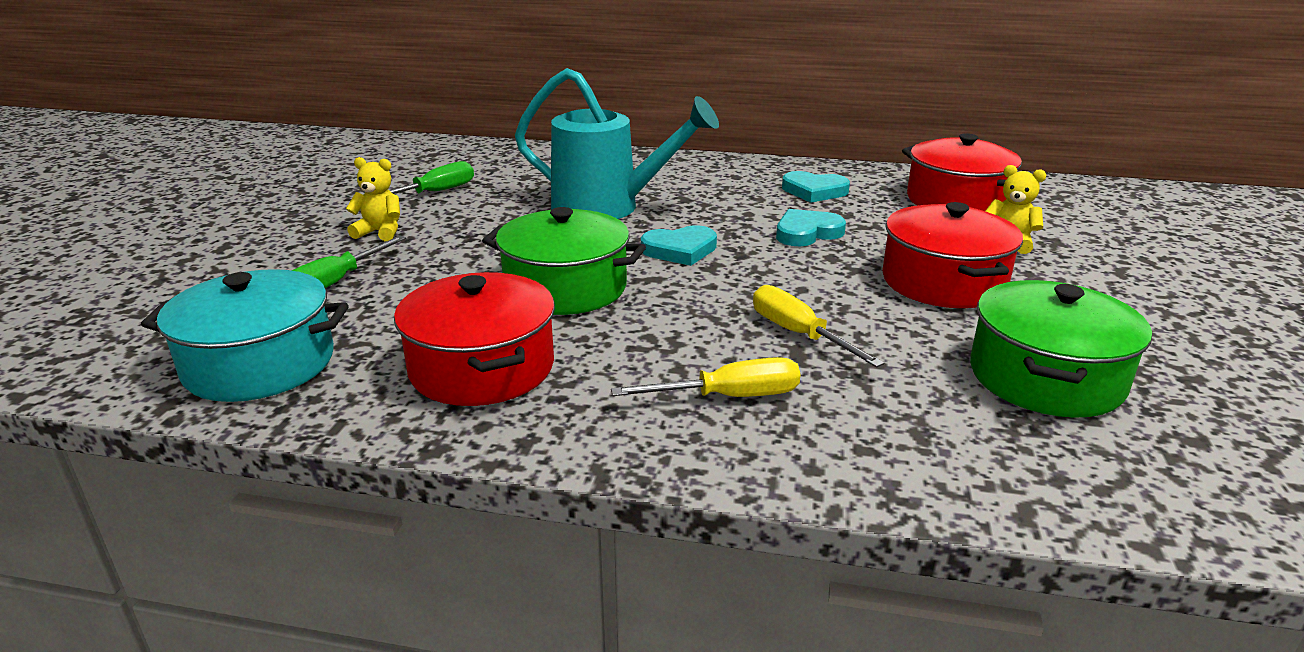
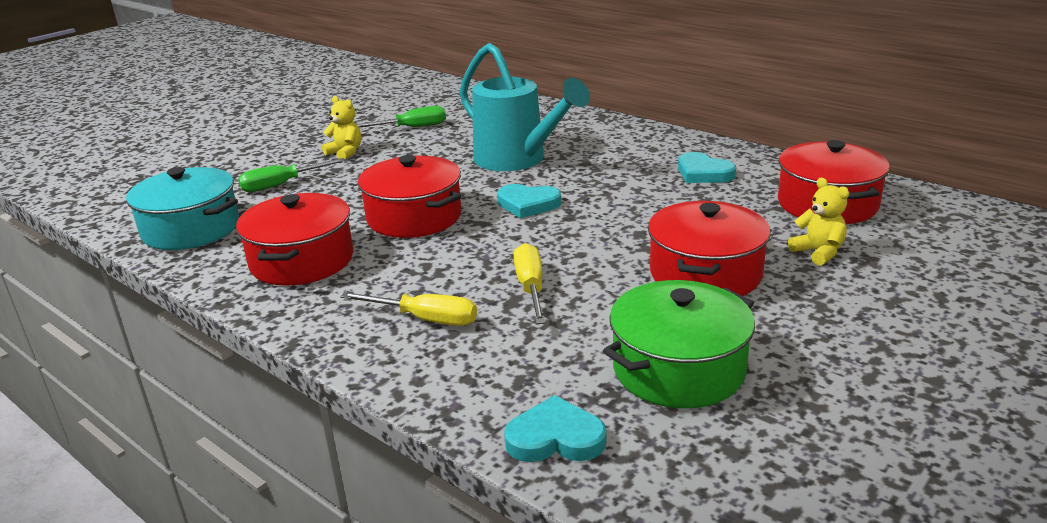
camera: 30 degrees right, 0 degrees up
green pot [482,207,646,315] -> red pot [358,155,461,238]
turquoise heart [776,209,846,246] -> turquoise heart moved to [504,395,607,462]

